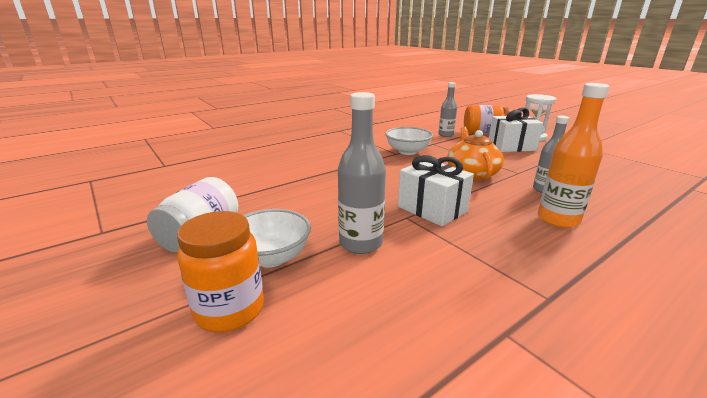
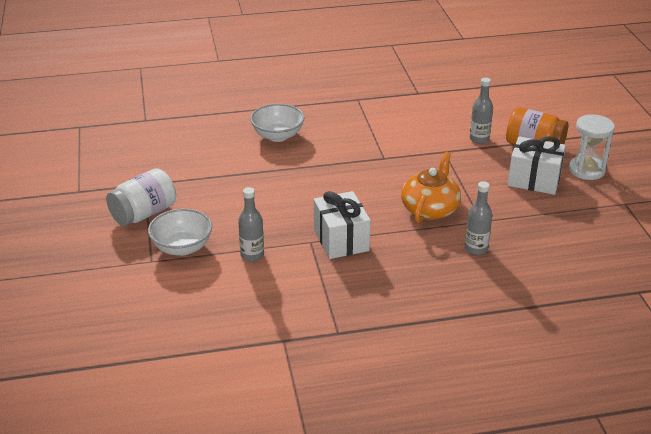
camera: 25 degrees right, 10 degrees up
orange jar [177,211,264,332] -> none
grey bottle [338,92,386,254] -> grey bottle [238,187,264,261], size x0.66
white bowl [385,127,433,155] -> white bowl moved to [250,104,305,142]
orange bottle [538,83,609,228] -> none

